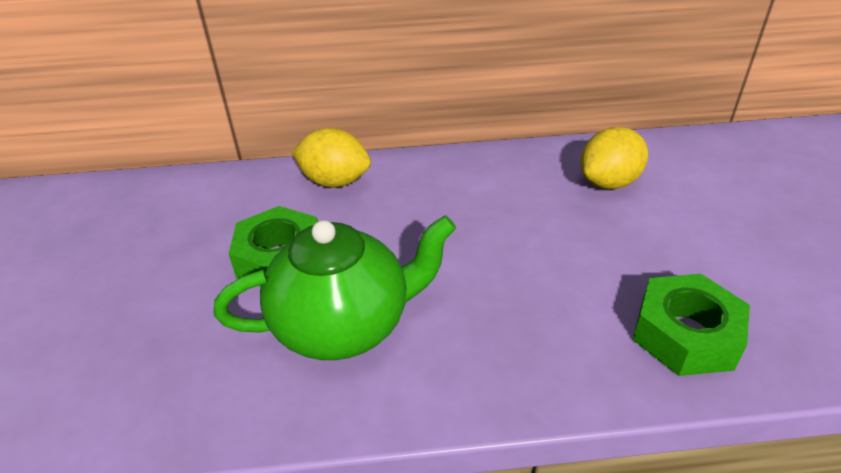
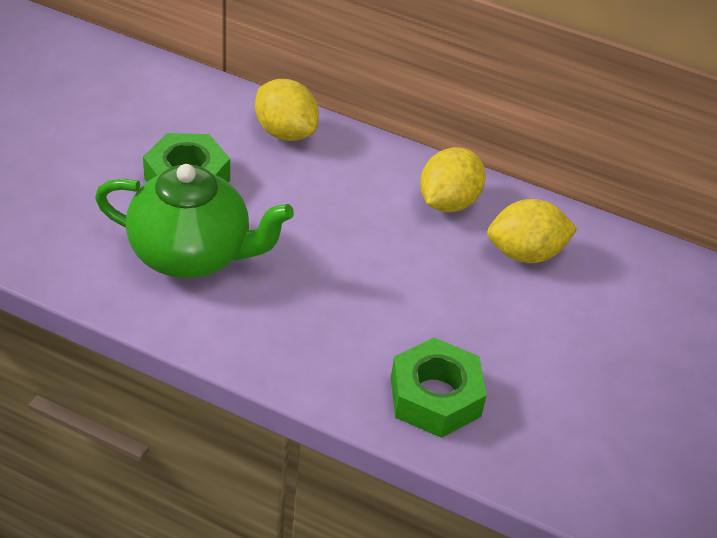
camera: 25 degrees right, 5 degrees up
none -> yellow lemon [420,147,486,212]

